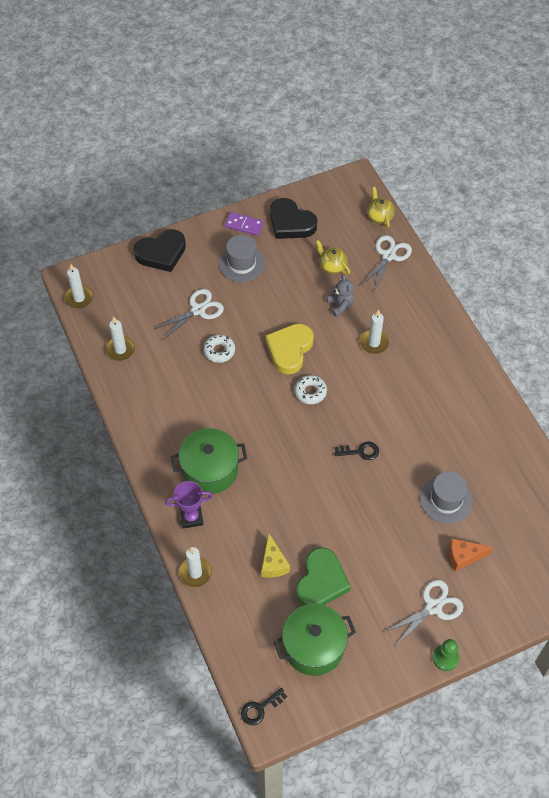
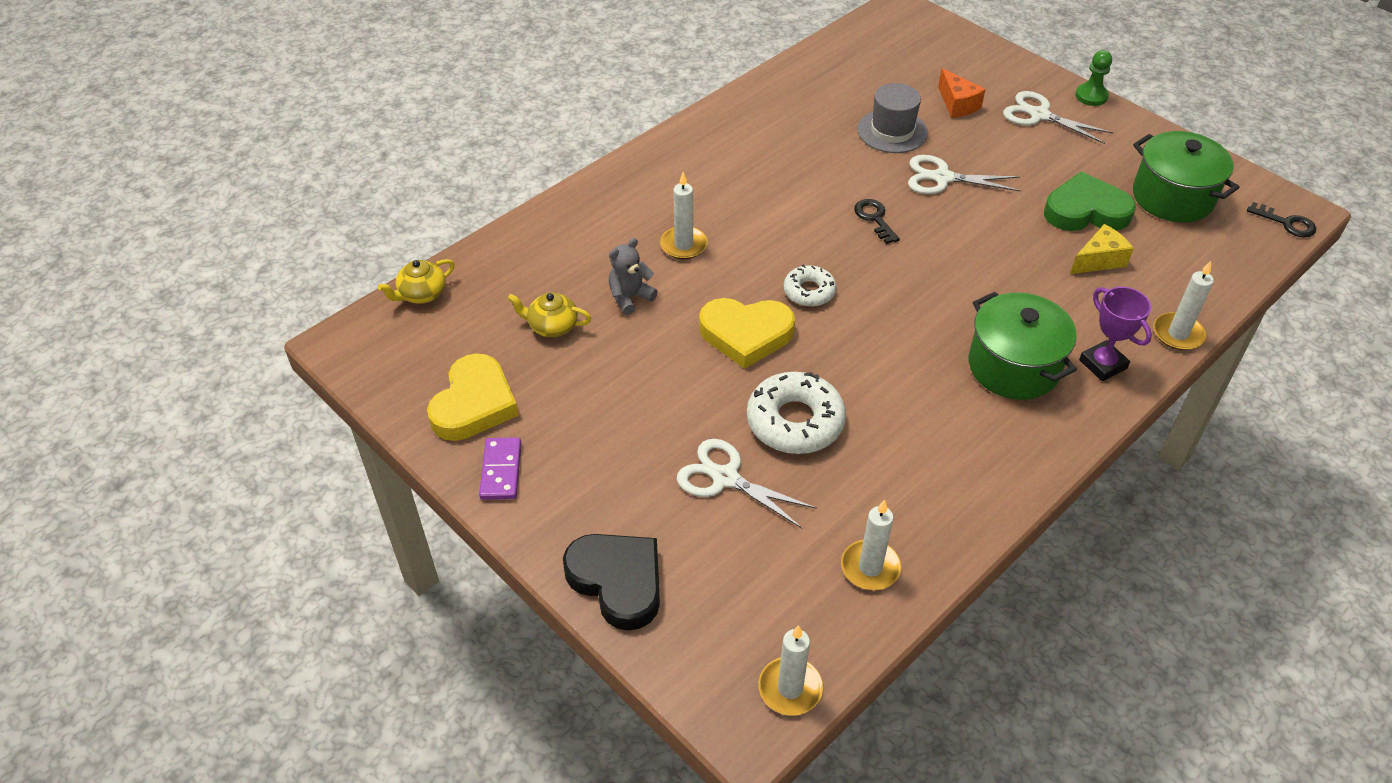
camera: 110 degrees left, 10 degrees down
white donut [203,335,235,363] -> white donut [747,372,846,454], size x1.70
grey hat [219,235,265,282] -> none
black heart [270,198,317,239] -> yellow heart [427,353,518,441]
yellow teapot [316,240,350,274] -> yellow teapot turned 75 degrees clockwise [507,292,591,337]
white scissors [362,235,412,292] -> white scissors moved to [908,155,1021,194]

